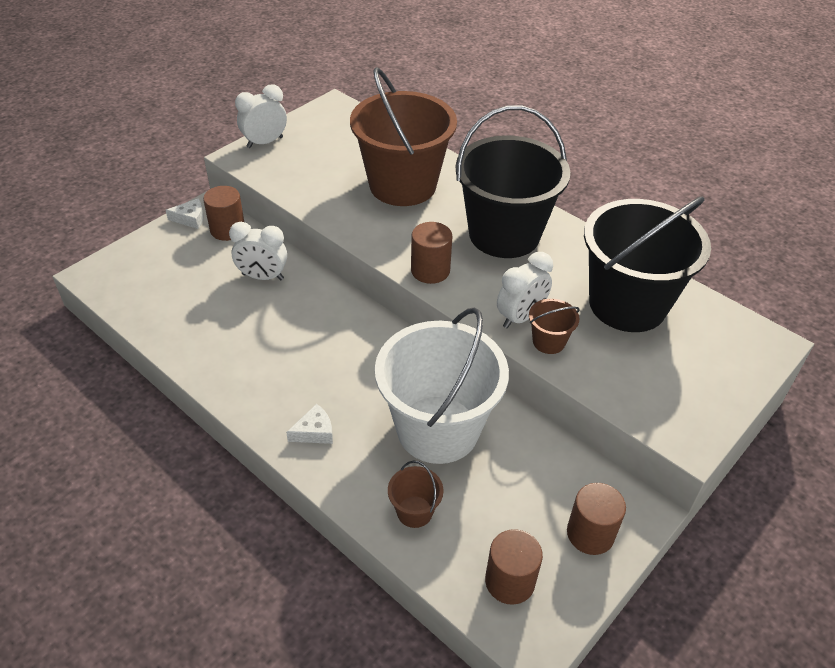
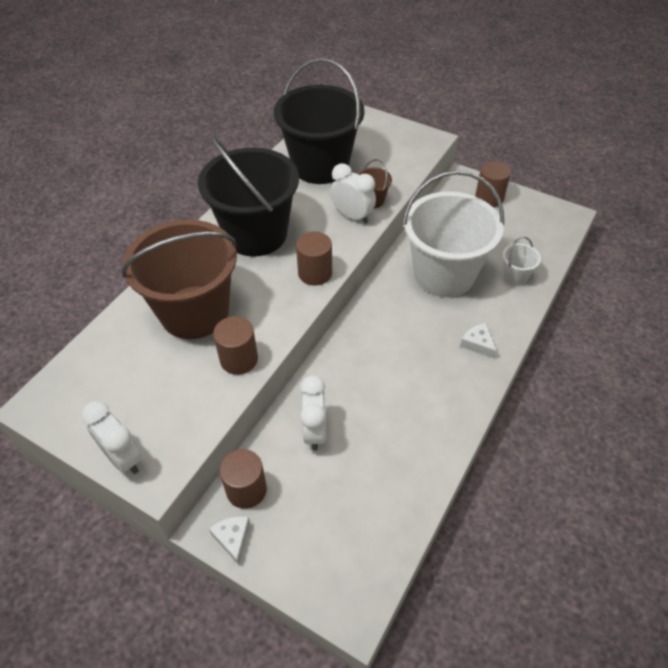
camera: 100 degrees left, 5 degrees up
brown bucket [388,461,444,528] -> white bucket [502,236,541,285]
brown cylinder [485,529,543,605] -> brown cylinder moved to [213,316,258,375]

